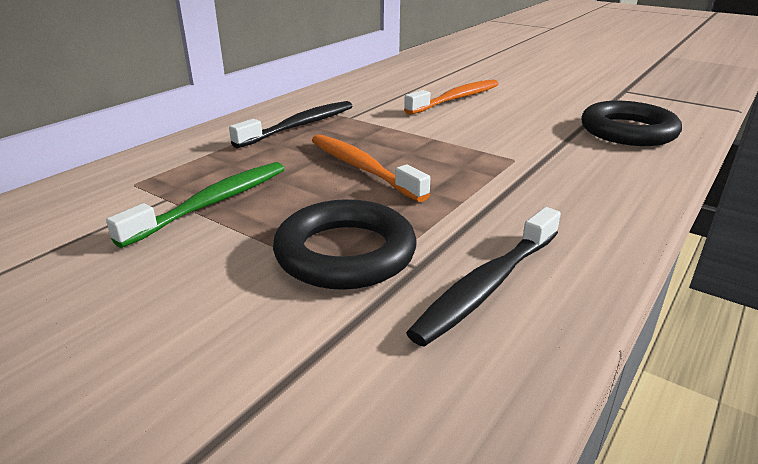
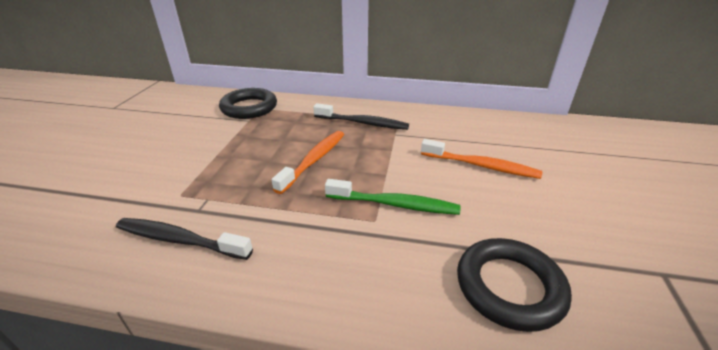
camera: 65 degrees right, 5 degrees up
green toothbrush [106,162,284,248] -> green toothbrush moved to [325,179,461,215]
black ring [273,199,416,290] -> black ring moved to [219,88,277,119]

